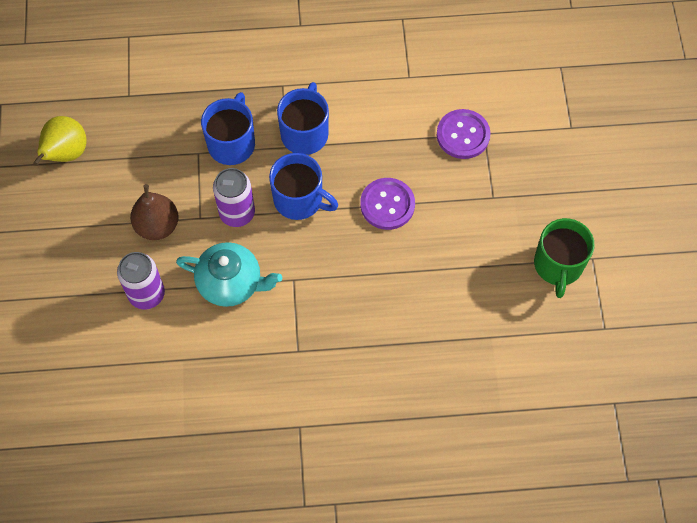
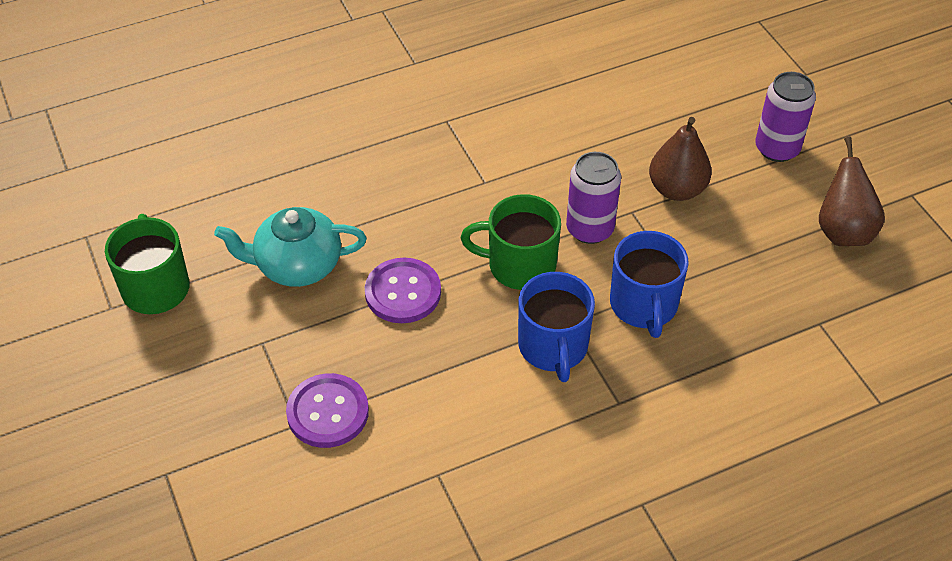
camera: 160 degrees right, 15 degrees down
yellow pear [33,116,87,166] -> brown pear [819,137,885,246]
purple can [117,252,165,309] -> purple can moved to [755,72,816,162]
turquoise teapot [176,242,282,307] -> turquoise teapot moved to [214,207,367,287]
blue mug [269,153,338,220] -> green mug [461,194,561,290]

